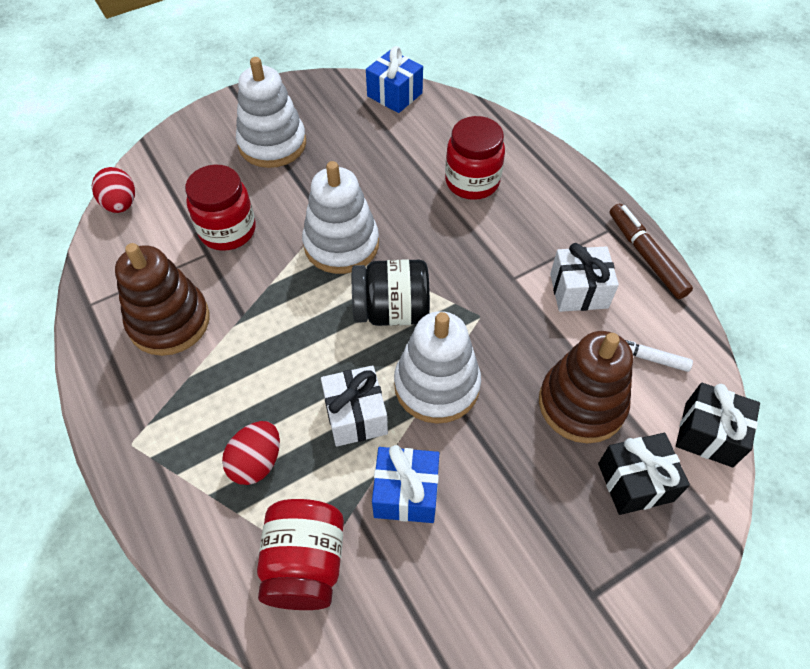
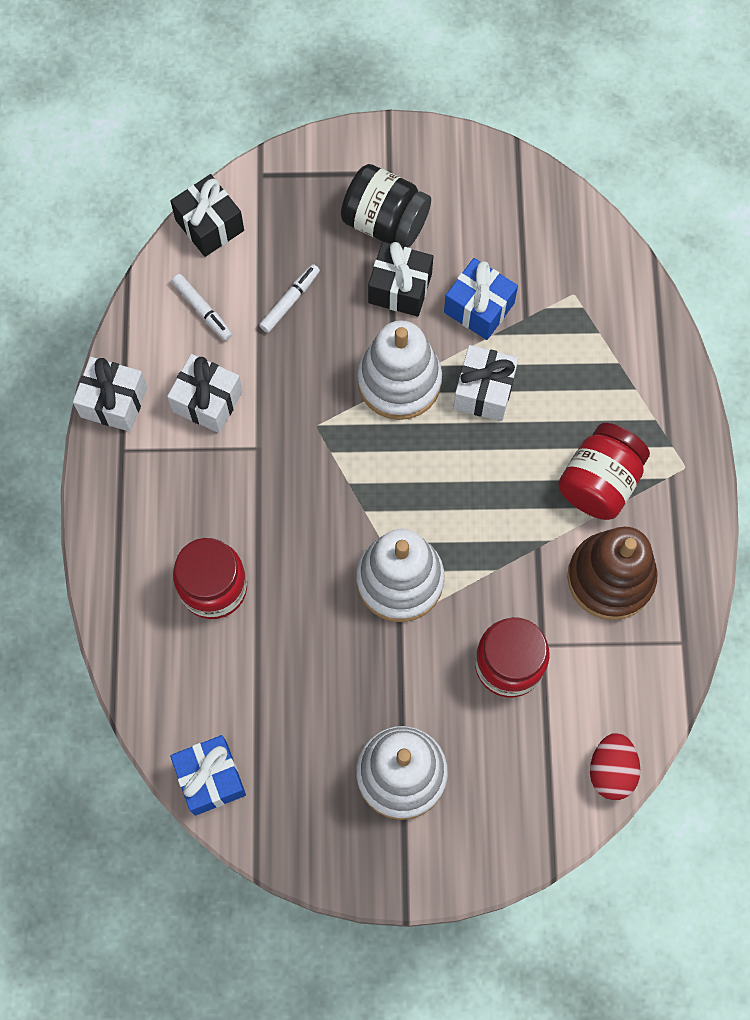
camera: 150 degrees left, 15 degrees up
red egg [222,421,280,485] -> none
red jar [257,499,344,610] -> red jar moved to [558,423,650,520]
black jar [352,259,430,326] -> black jar moved to [341,164,431,248]
brown stacking toy [539,331,633,443] -> white marker [259,264,320,333]
black gift [598,433,690,515] -> black gift moved to [368,242,433,317]
brown marker [609,204,693,299] -> white gift [73,357,147,432]

